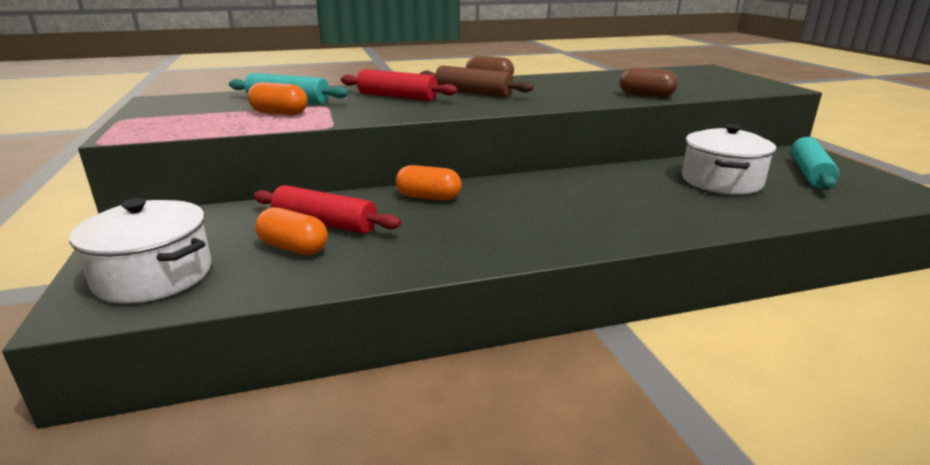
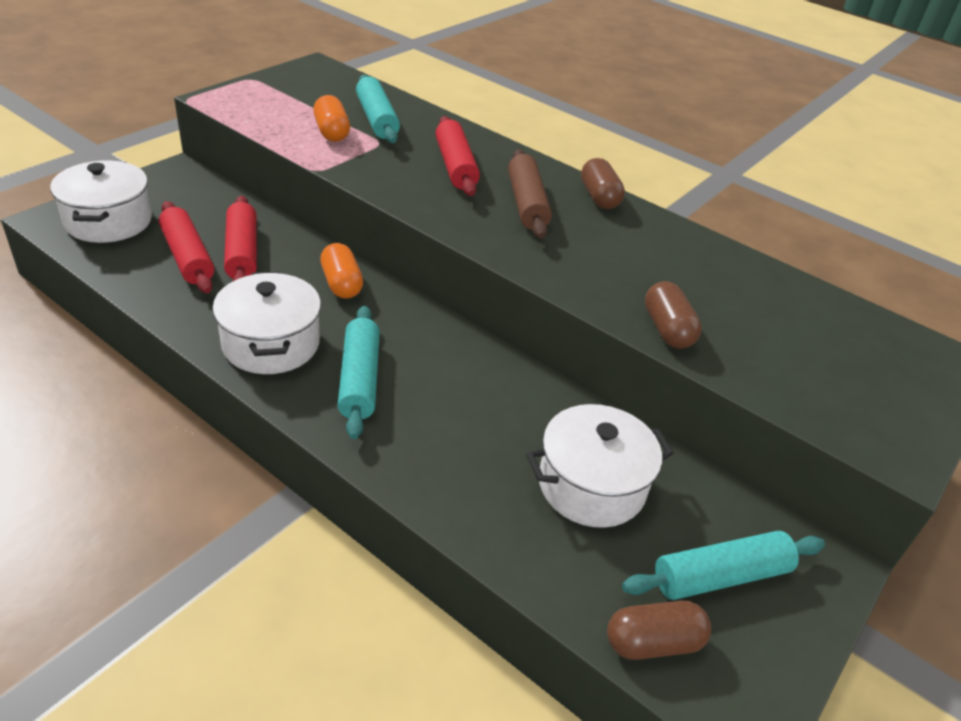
camera: 50 degrees right, 15 degrees up
orange capsule [255,207,328,255] -> red rolling pin [159,201,214,293]
none -> white pot [212,271,321,374]
none -> turquoise rolling pin [337,306,380,439]
none -> brown capsule [607,601,711,660]

